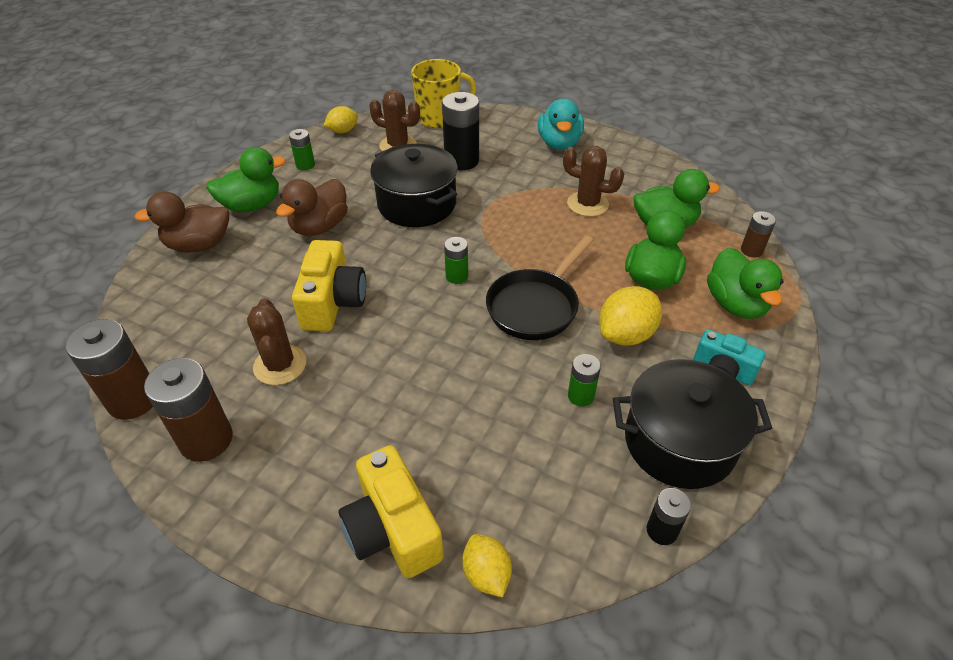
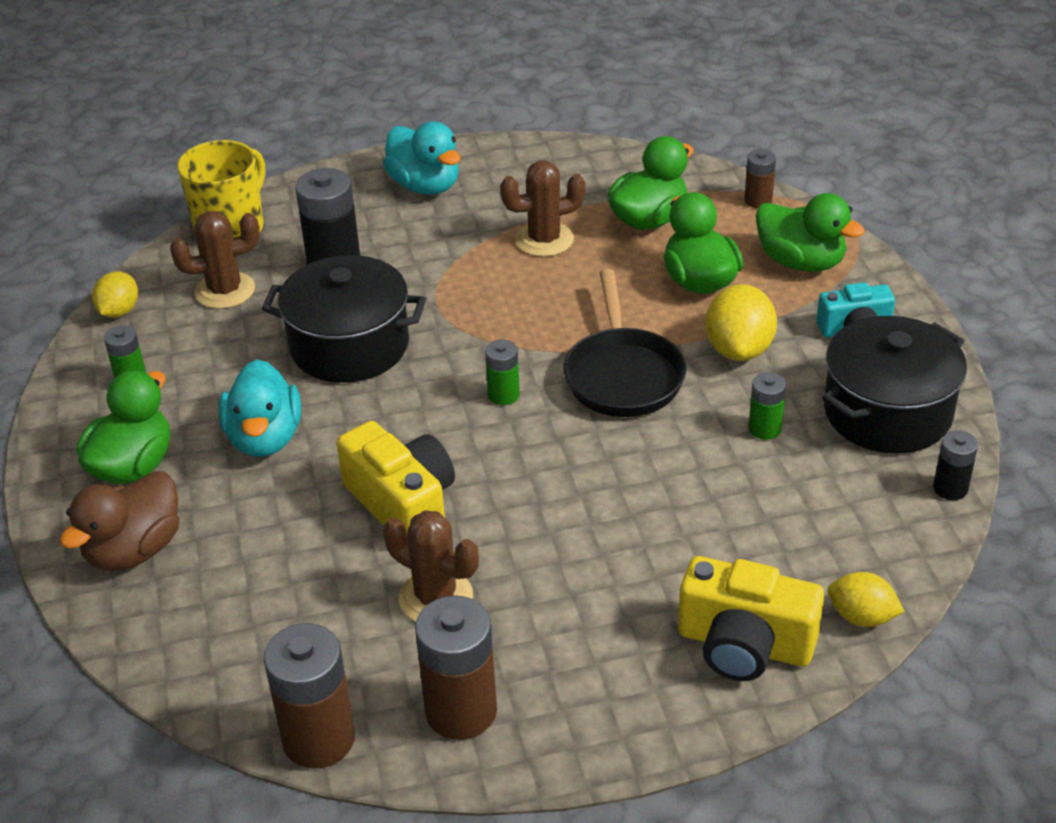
camera: 40 degrees left, 5 degrees down
brown duck [276,179,348,236] -> turquoise duck [218,359,301,457]

